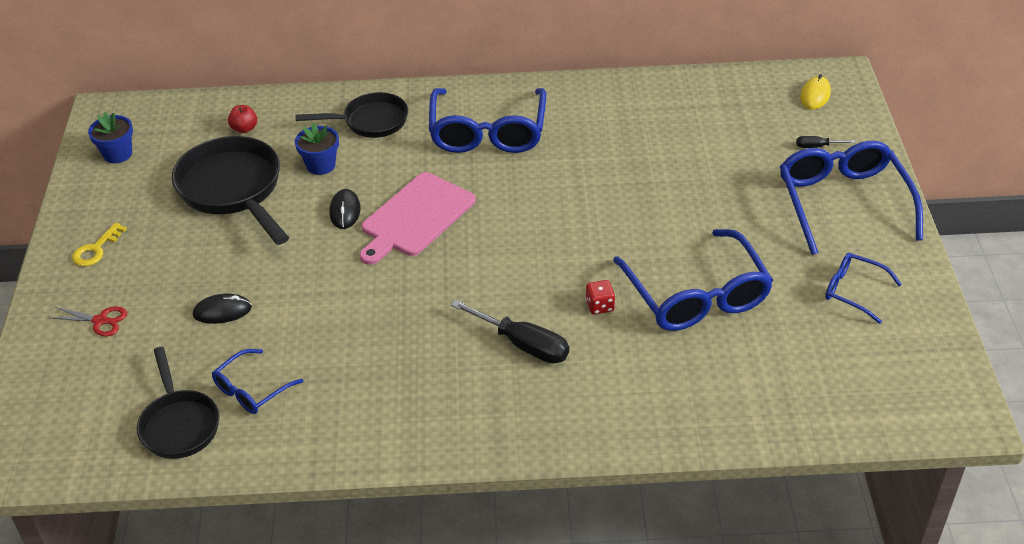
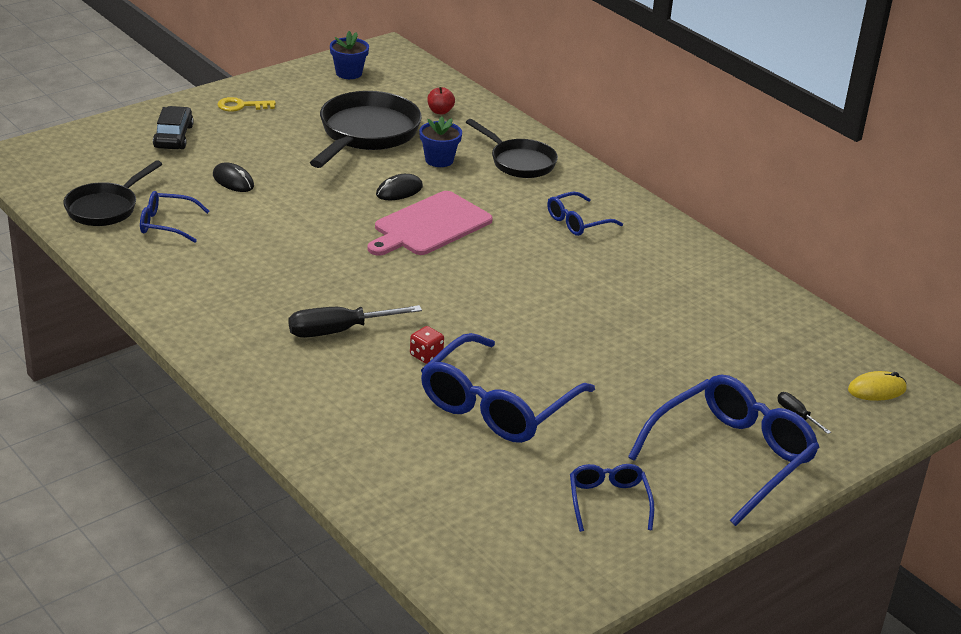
camera: 50 degrees right, 10 degrees down
red scissors [50,306,127,336] -> black car [153,106,194,149]
pink cutting board [360,172,475,265] -> pink cutting board turned 45 degrees counterclockwise [367,191,493,256]
blue glasses [429,88,546,153] -> blue glasses [547,192,623,236], size x0.52
black screwdriver [451,300,569,364] -> black screwdriver turned 75 degrees clockwise [289,305,422,338]

